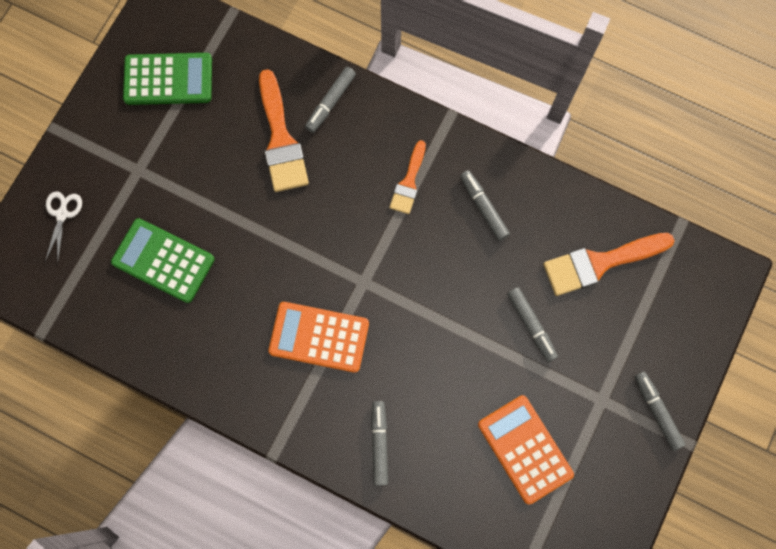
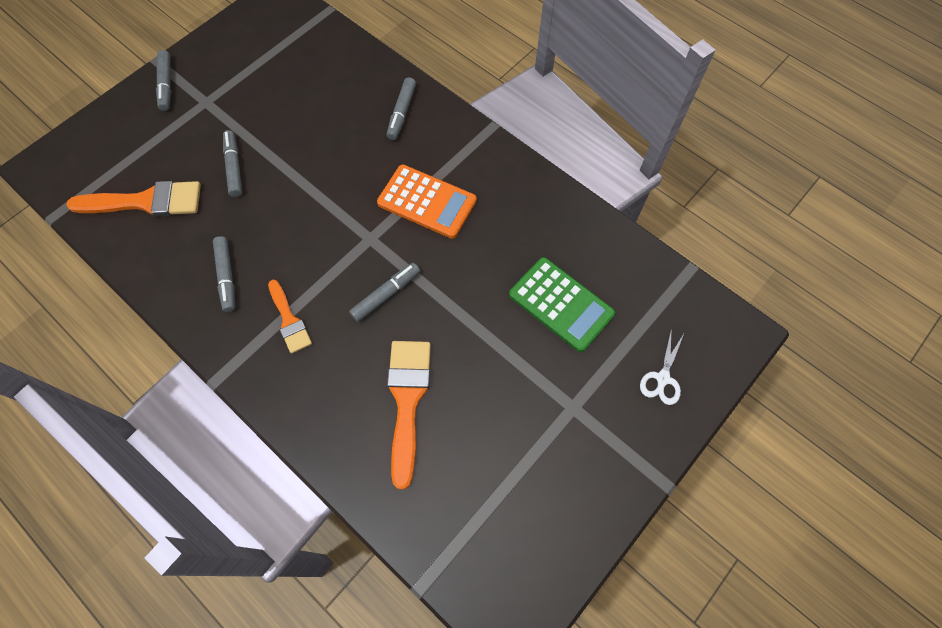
camera: 165 degrees left, 10 degrees down
green calculator [123,53,212,105] -> none
grey marker [305,67,356,133] -> grey marker moved to [349,263,420,322]
orange brush [390,140,426,214] -> orange brush turned 120 degrees clockwise [268,280,312,354]
orange calculator [478,395,574,504] -> none

